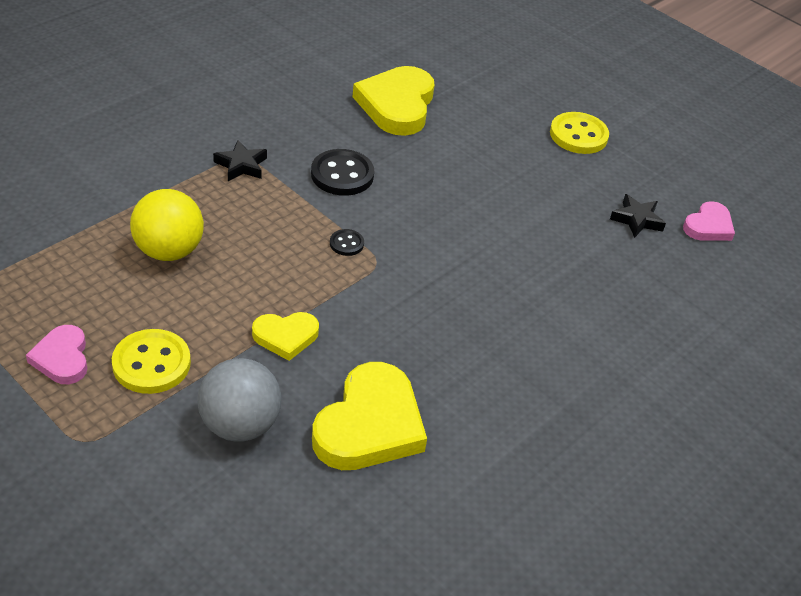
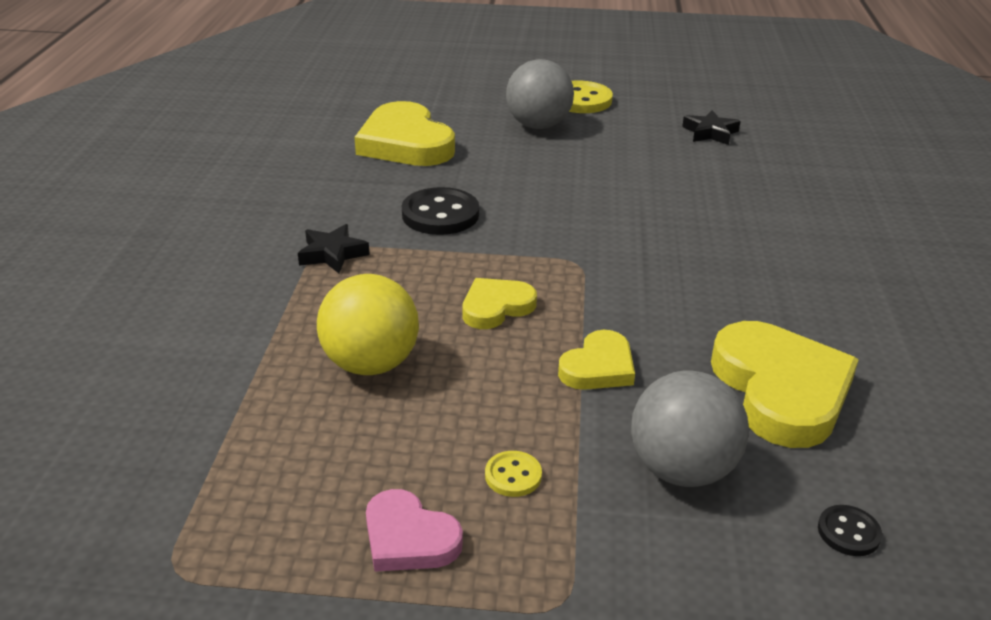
camera: 35 degrees left, 10 degrees down
yellow button [112,329,191,394] -> yellow button [485,451,542,497], size x0.51
black button [330,229,364,256] -> black button moved to [818,505,882,556]
pink heart [683,201,735,241] -> none
none -> yellow heart [463,278,537,329]
none -> grey ball [506,59,574,129]

